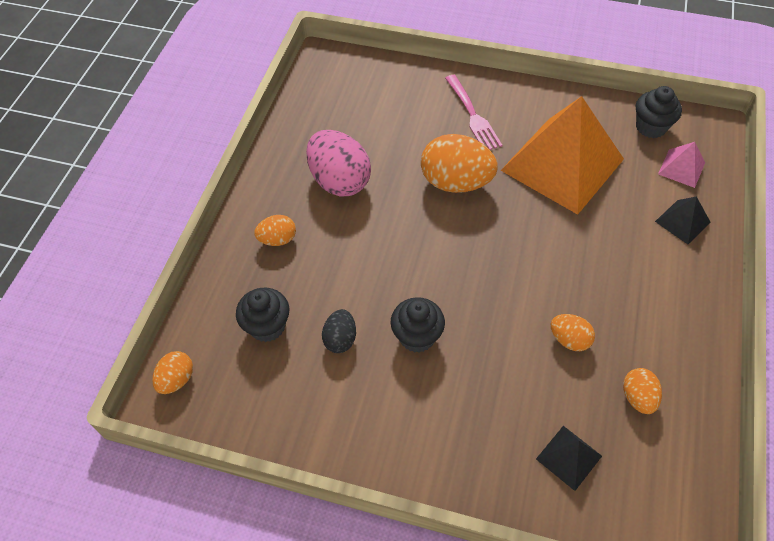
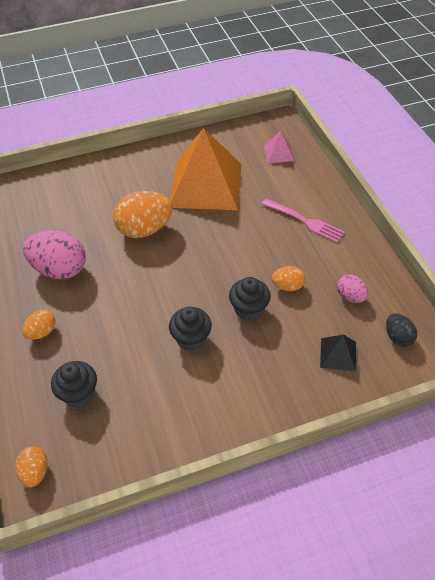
camera: 35 degrees left, 5 degrees down
black egg [322,309,356,353] -> black egg moved to [386,314,417,347]
pink fork [445,75,502,150] -> pink fork moved to [262,199,345,243]
orange egg [623,368,662,414] -> pink egg [337,274,368,303]
black cupcake [636,86,682,138] -> black cupcake moved to [229,277,271,321]
black pyramid [655,196,711,244] -> none

